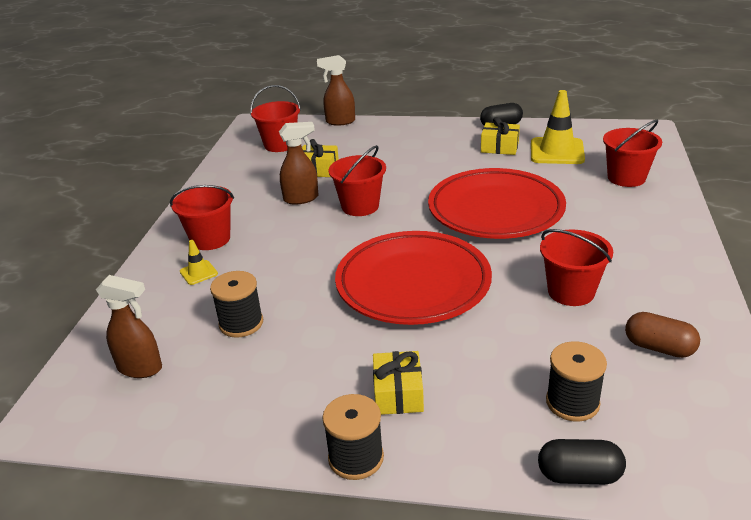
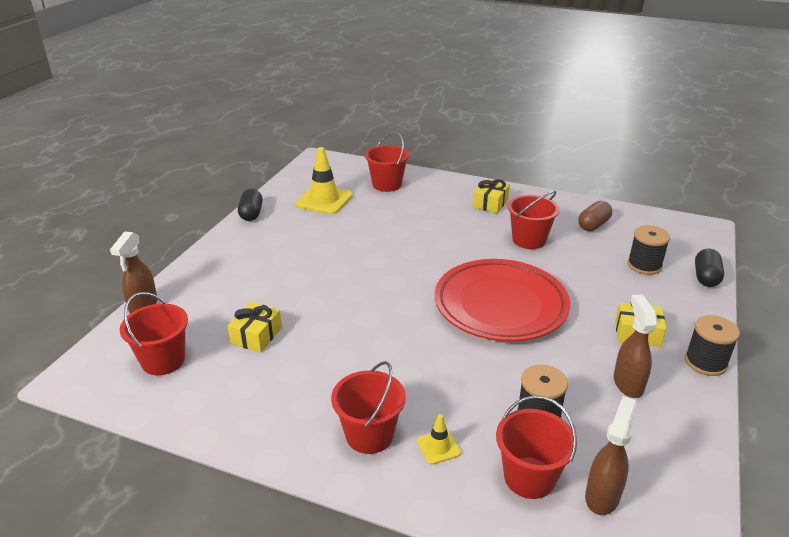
camera: 80 degrees left, 0 degrees up
brown spray bottle [279,122,318,205] -> brown spray bottle moved to [613,295,658,398]
red bucket [328,145,386,216] -> red bucket moved to [496,395,577,499]
red plate [428,168,566,239] -> none
yellow gift [481,117,520,155] -> yellow gift moved to [472,179,510,214]

